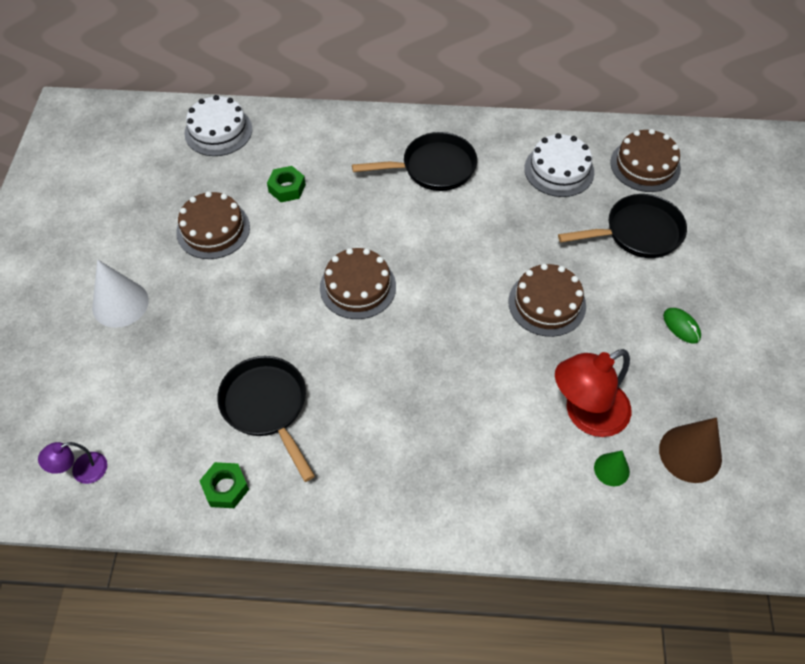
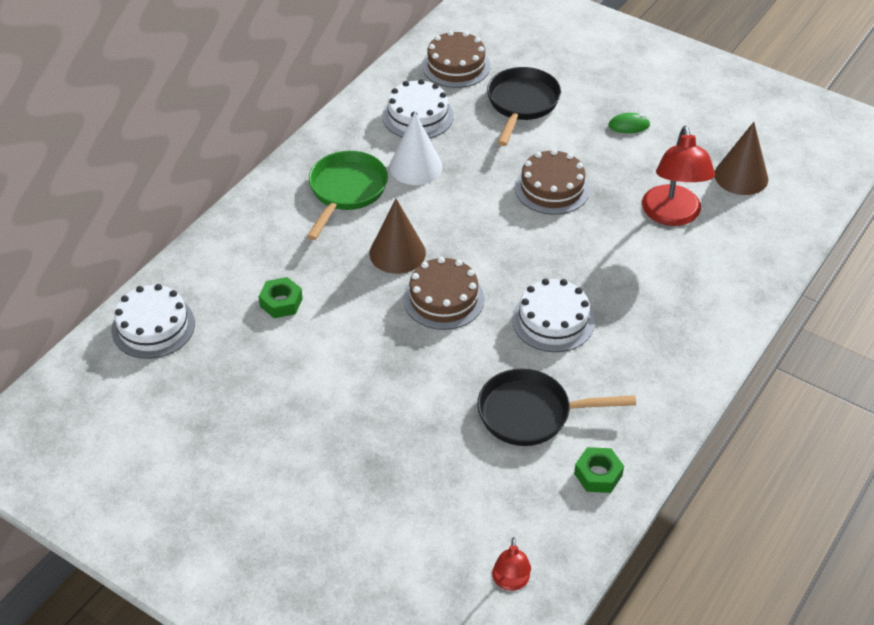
camera: 60 degrees left, 10 degrees down
purple lamp [38,442,107,484] -> red lamp [492,538,531,591]
white cone [92,259,149,328] -> white cone moved to [389,112,442,185]
brown cake [176,191,250,259] -> none
black pan [352,132,477,191] -> green pan [307,151,388,240]
green cone [594,451,630,486] -> none
none -> brown cone [369,199,426,274]
none -> white cake [512,279,595,352]

